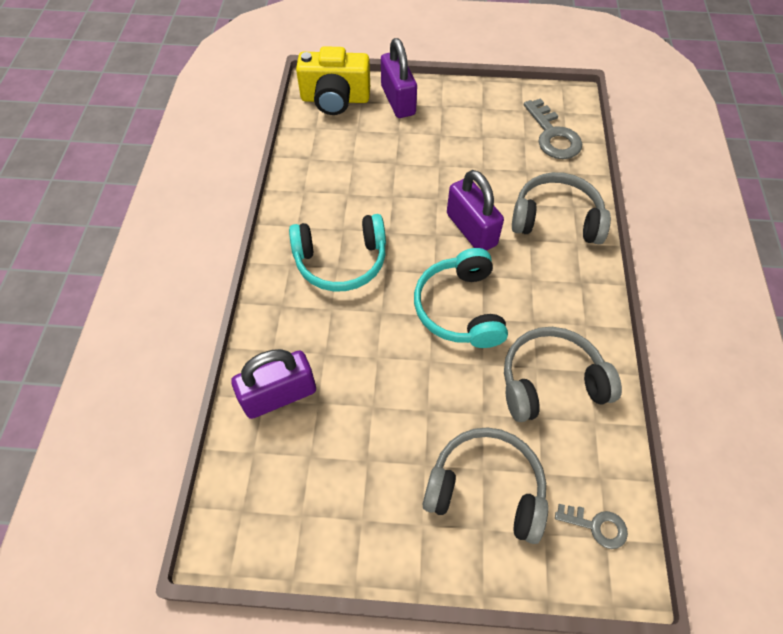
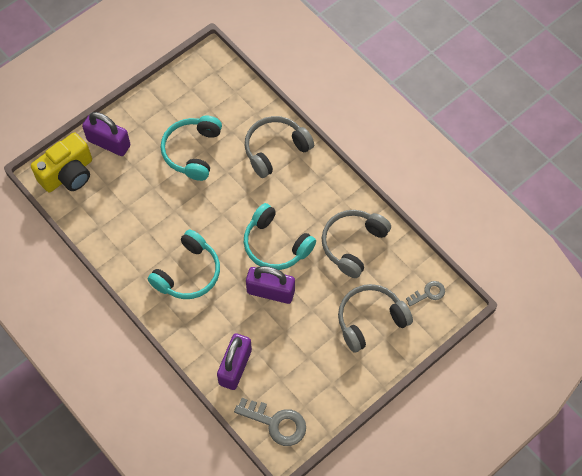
camera: 45 degrees left, 5 degrees up
purple padlock [447,170,504,251] -> purple padlock moved to [246,266,295,304]
grey key [524,98,582,159] -> grey key moved to [234,398,306,446]
none -> turquoise headphones [161,116,222,181]

